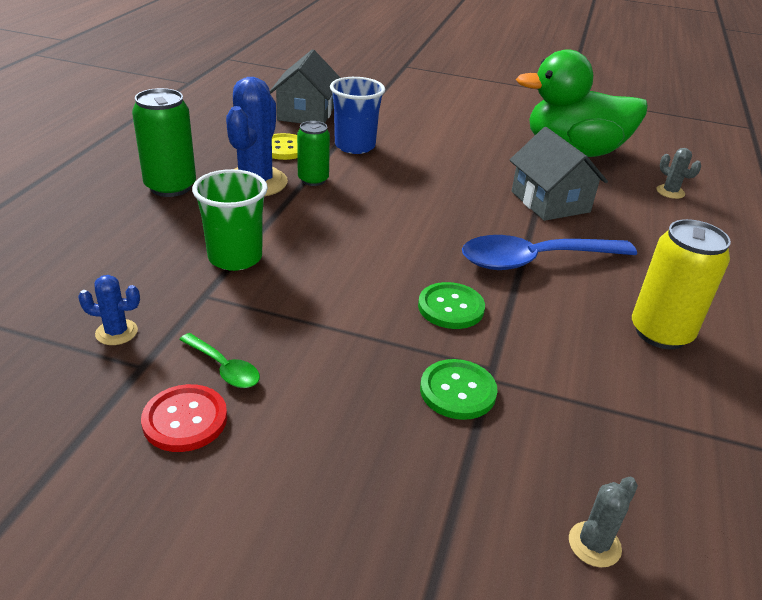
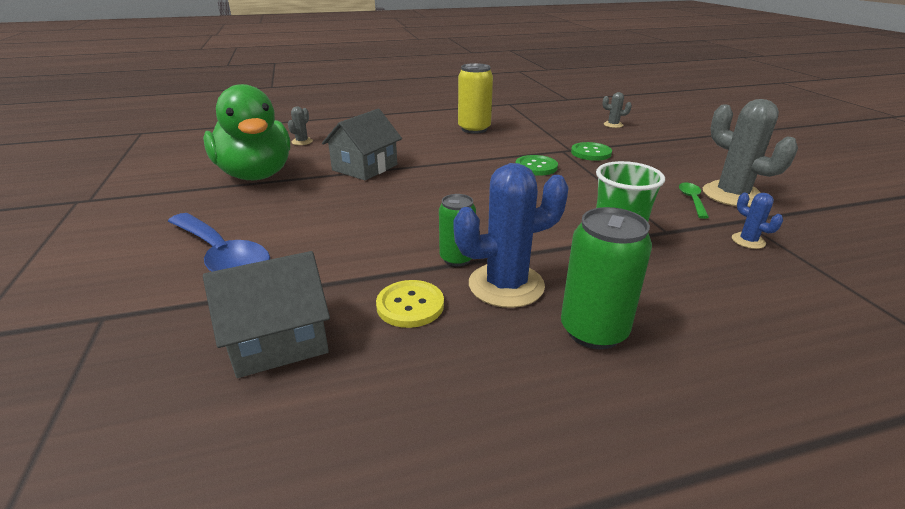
camera: 120 degrees left, 5 degrees down
red button [141,384,227,452] -> grey cactus [703,99,798,207]
blue cup [330,77,385,154] -> none
blue spoon [462,235,637,270] -> blue spoon moved to [168,213,270,272]

